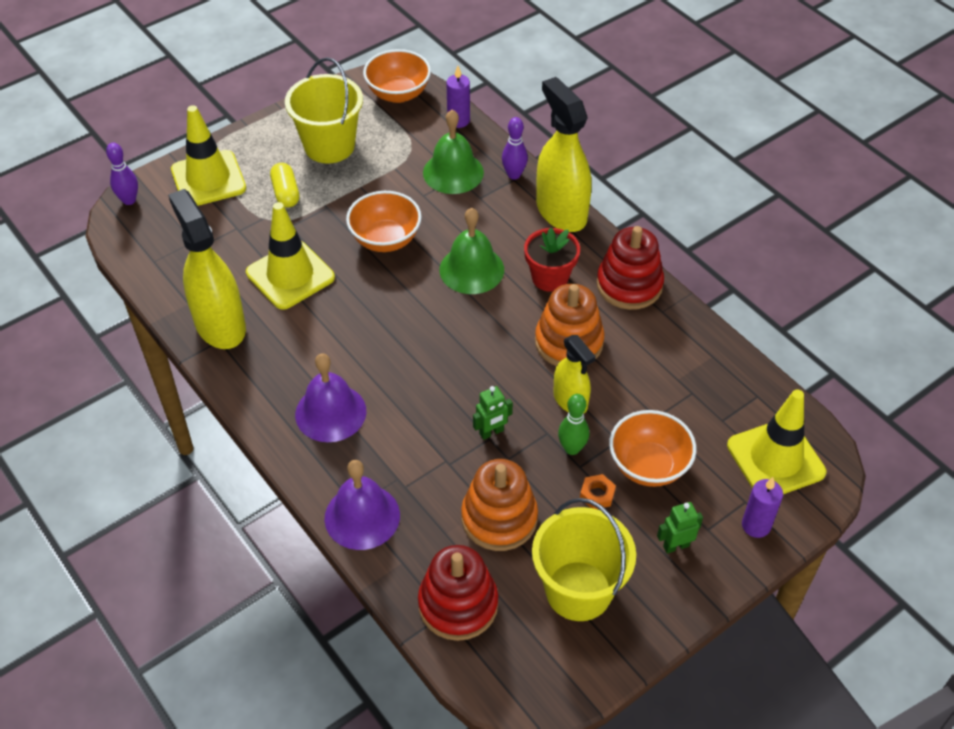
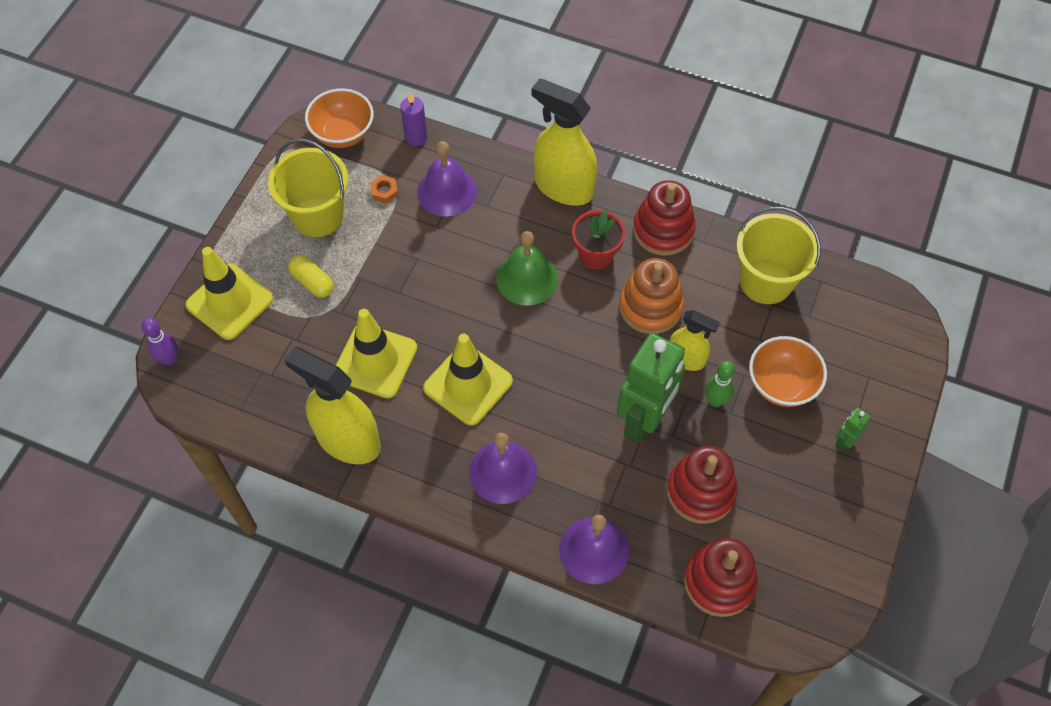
camera: 30 degrees left, 10 degrees up
orange bowl [346,191,422,252] -> none
green bell [423,110,484,194] -> purple bell [417,141,477,217]
orange stacking toy [461,459,538,551] -> red stacking toy [667,446,738,524]
green robot [473,386,513,440] -> green robot [617,333,685,443], size x2.33
purple bowling pin [502,117,528,180] -> none
yellow bucket [532,498,636,621] -> yellow bucket moved to [736,206,821,304]
orange nut [580,474,616,509] -> orange nut moved to [370,175,398,203]
yellow traffic cone [727,389,827,494] -> yellow traffic cone moved to [423,334,513,426]
purple candle [742,477,783,538] -> none

